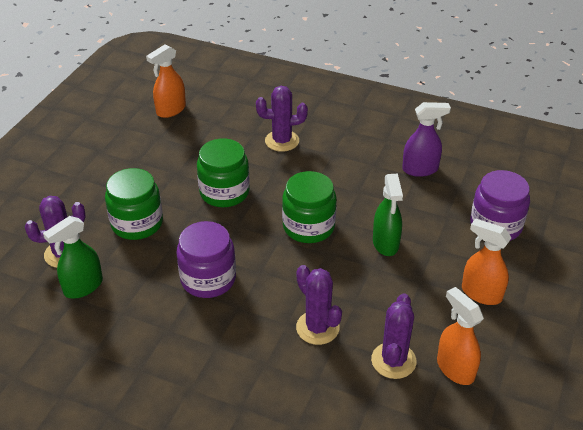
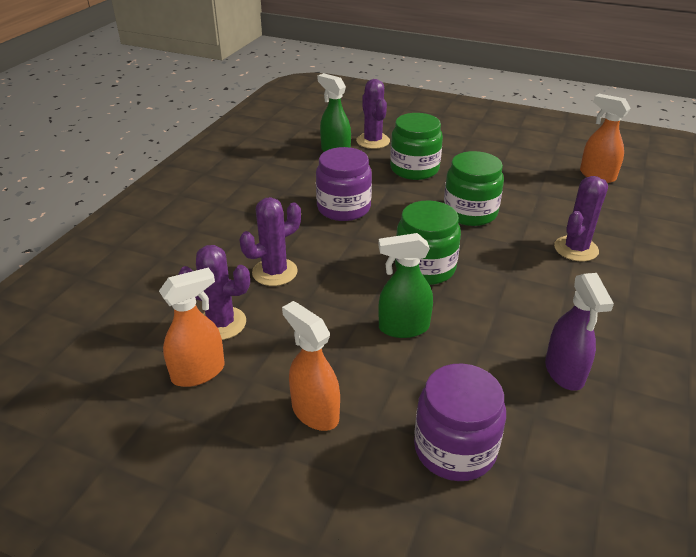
camera: 90 degrees right, 5 degrees down
purple cactus [256,86,308,152] -> purple cactus turned 45 degrees clockwise [554,176,608,261]
orange spray bottle [462,218,512,305] -> orange spray bottle turned 75 degrees counterclockwise [282,301,340,431]

